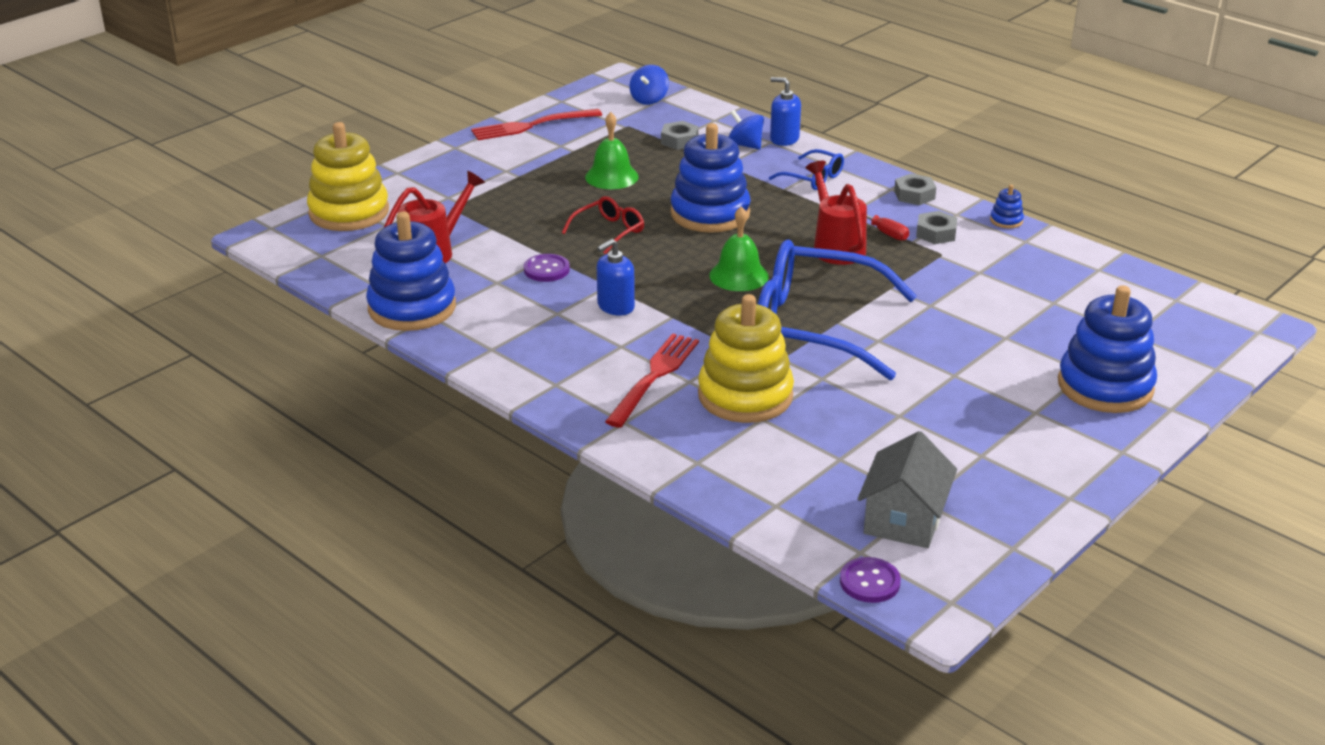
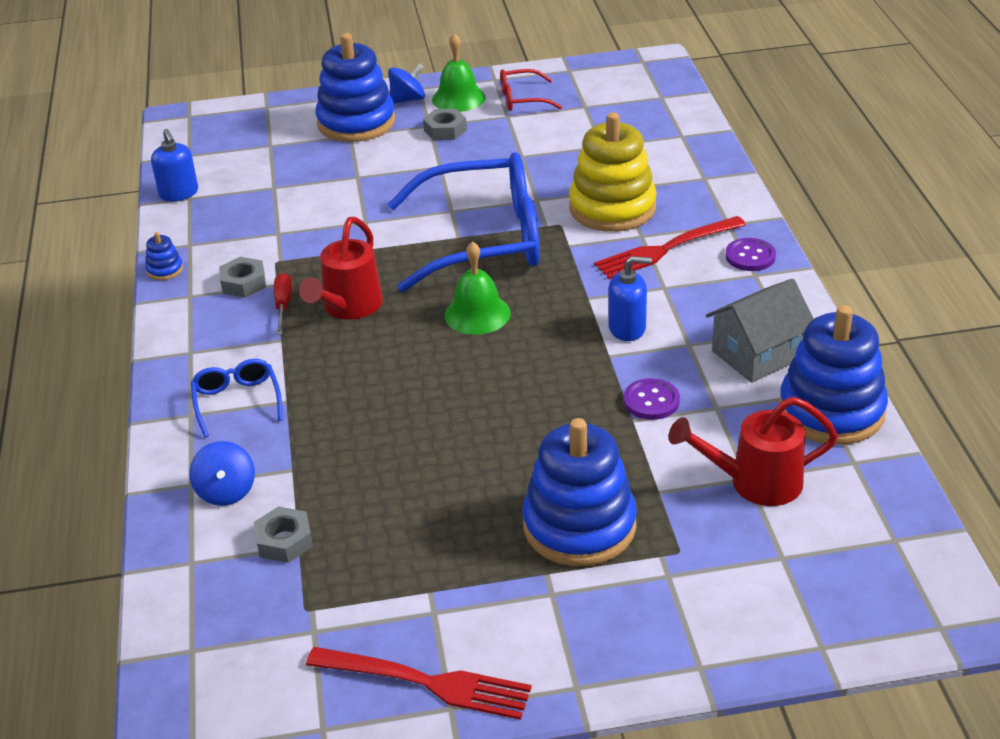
camera: 140 degrees left, 5 degrees up
yellow stacking toy [307,122,389,231] -> none
red glasses [562,196,644,255] -> red glasses moved to [500,69,562,111]
green bell [585,112,639,189] -> green bell moved to [432,33,486,112]
blue spinning top [629,65,669,105] -> blue spinning top moved to [388,63,425,103]
blue stacking toy [670,123,751,233] -> blue stacking toy moved to [522,418,637,566]
blue glasses [758,240,917,380] -> blue glasses turned 60 degrees counterclockwise [388,152,540,292]
blue soap dispenser [770,77,801,146] -> blue soap dispenser moved to [151,129,198,201]
purple button [840,557,901,603] -> purple button moved to [725,238,776,271]
grey house [857,431,957,548] -> grey house moved to [706,278,814,383]
grey nut [894,174,936,205] -> grey nut moved to [423,109,467,140]

